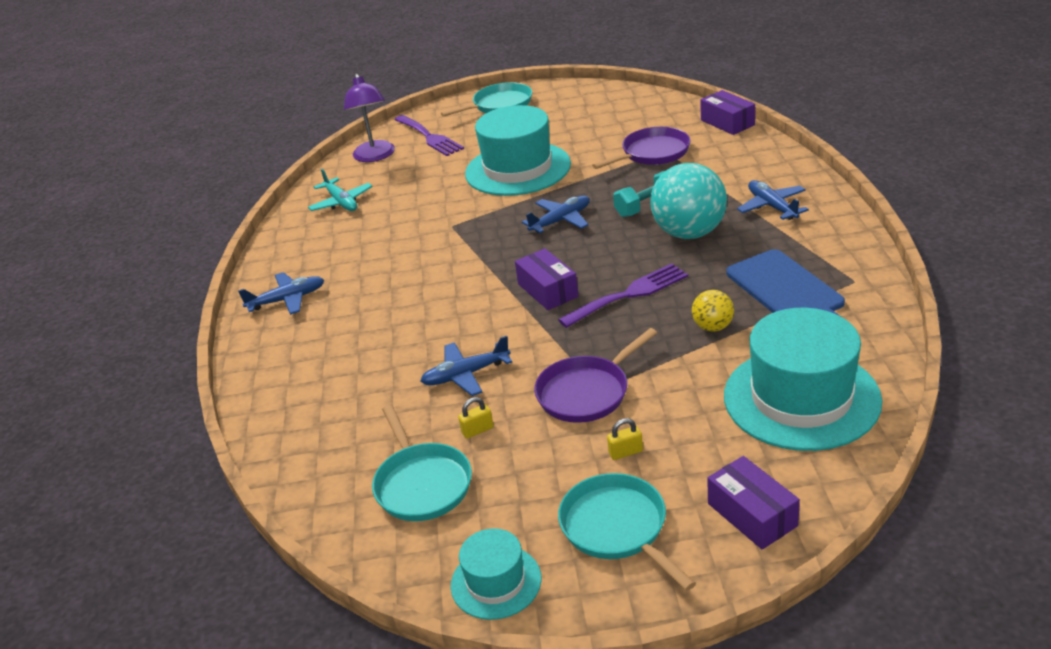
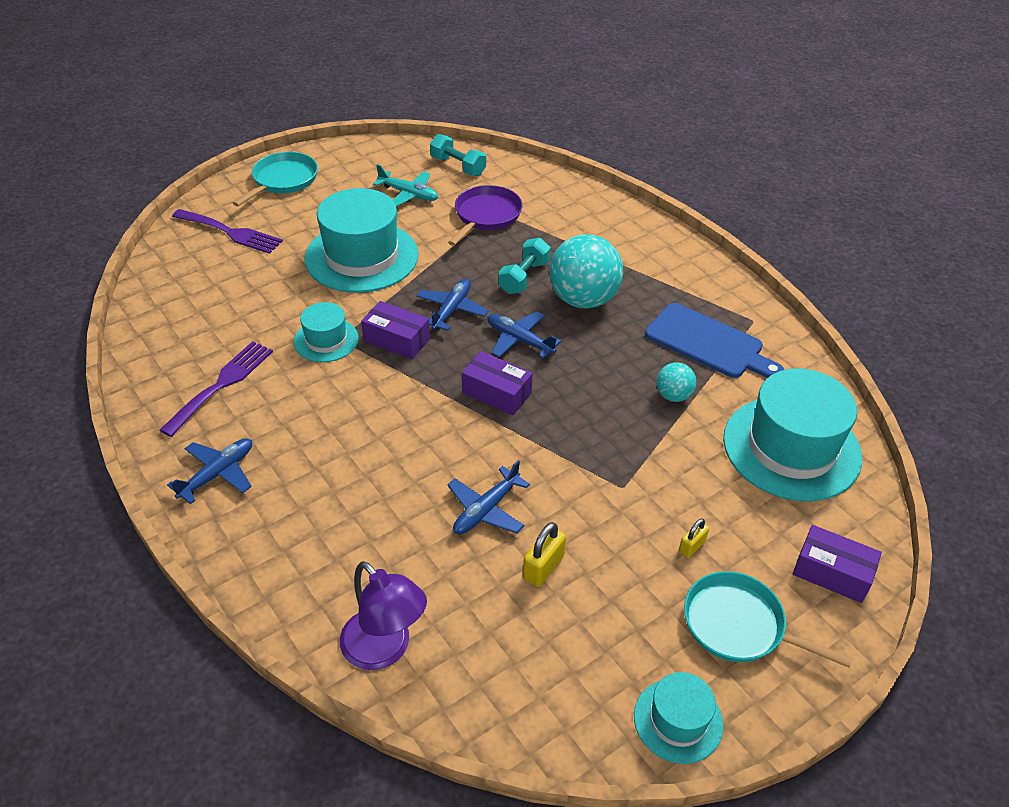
camera: 35 degrees left, 10 degrees up
turquoise plane [308,169,373,211] -> turquoise plane moved to [373,164,438,207]
purple lamp [344,73,395,162] -> purple lamp moved to [340,561,427,670]
turquoise pan [372,405,472,521] -> none
yellow padlock [458,397,494,439] -> yellow padlock [523,522,566,587], size x1.54
purple pan [534,328,657,423] -> none
purple fork [558,263,688,328] -> purple fork moved to [160,341,273,437]
yellow ball [692,290,734,332] -> turquoise ball [656,362,696,402]
purple box [700,90,755,135] -> purple box moved to [361,301,430,360]
blue plane [737,180,809,220] -> blue plane moved to [487,311,562,359]
none -> turquoise hat [294,302,359,362]
none -> turquoise dumbbell [430,134,486,176]

